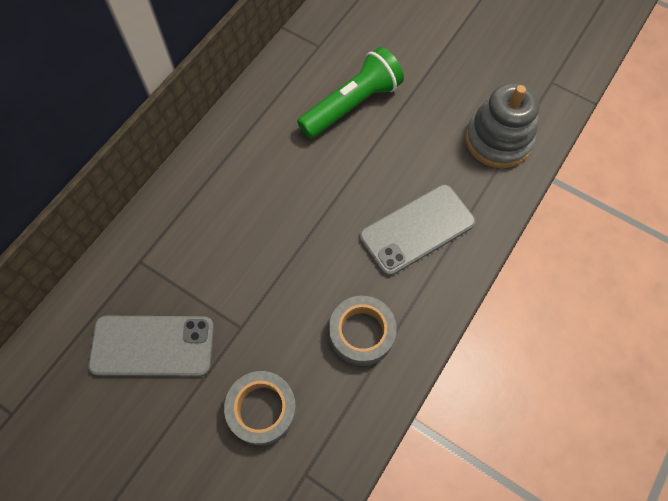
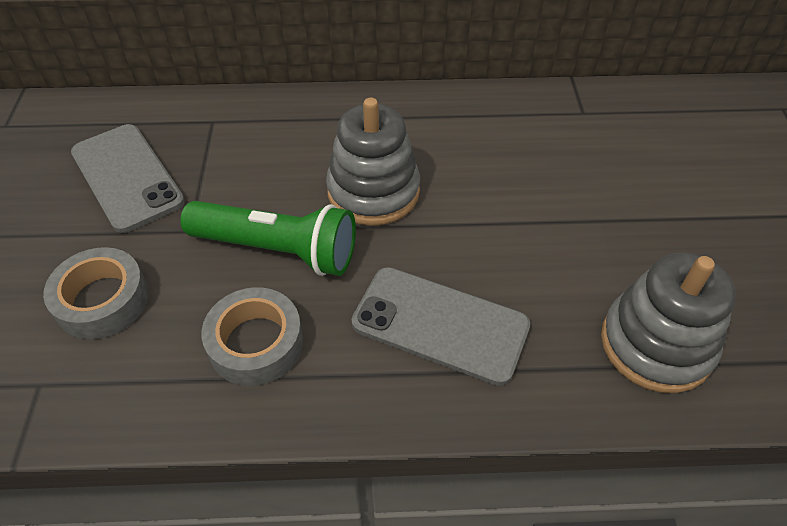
camera: 55 degrees right, 15 degrees down
green flashlight [297,47,404,138] -> green flashlight moved to [180,201,356,276]
none -> grey stacking toy [326,98,420,226]

